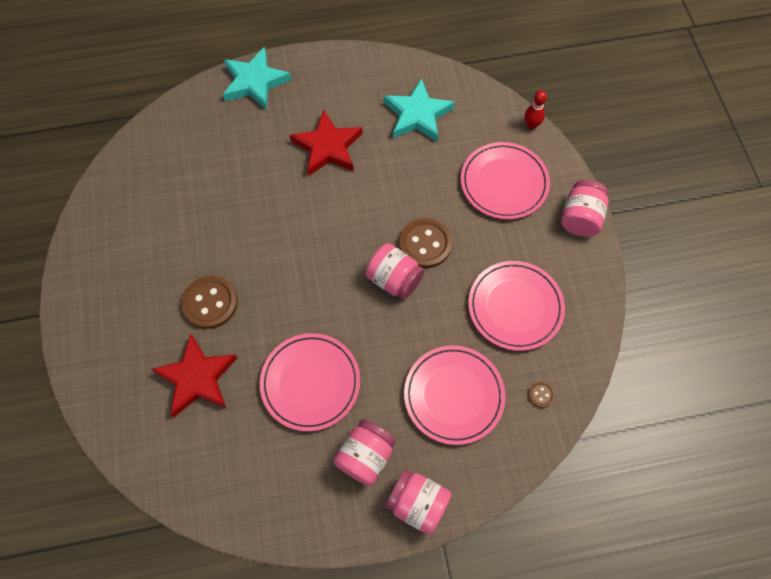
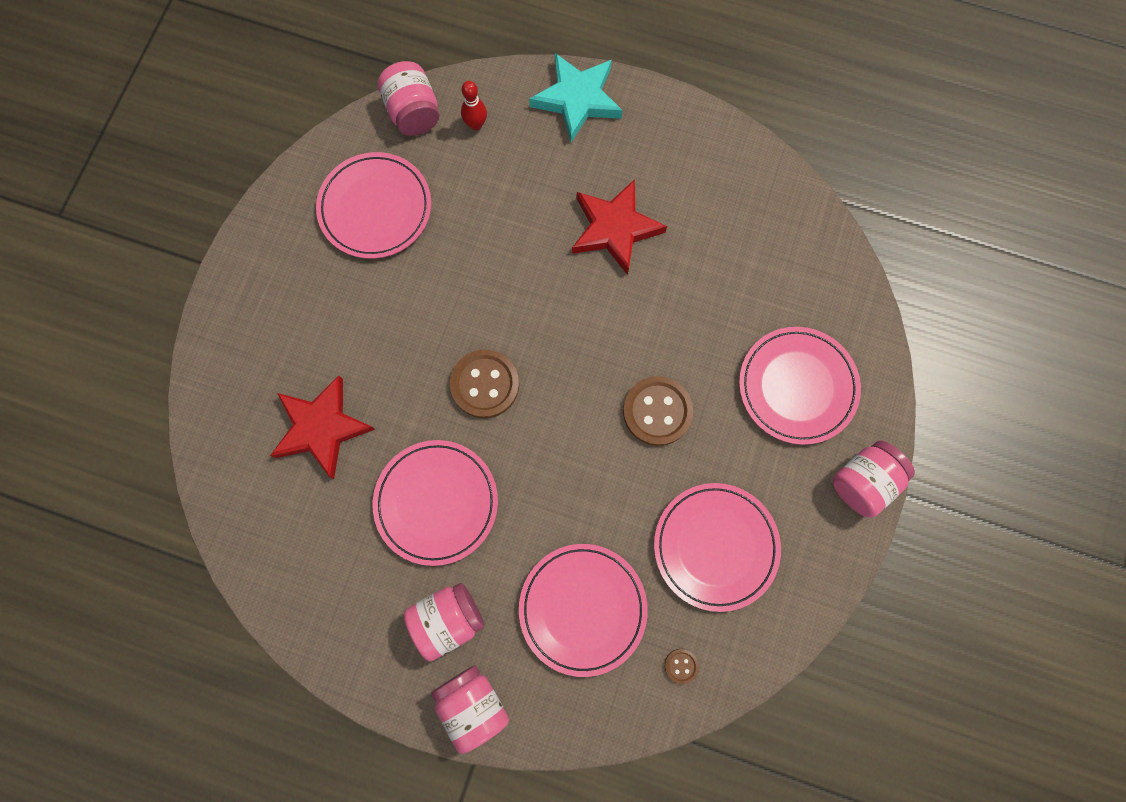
camera: 30 degrees right, 10 degrees up
brown button [181,276,238,329] -> brown button moved to [450,350,519,418]
pink jar [365,243,424,300] -> pink jar moved to [377,61,439,136]
turquoise star [384,78,455,142] -> none
red bowling pin [525,90,547,129] -> red bowling pin moved to [461,81,487,130]
none -> pink plate [316,152,431,259]

